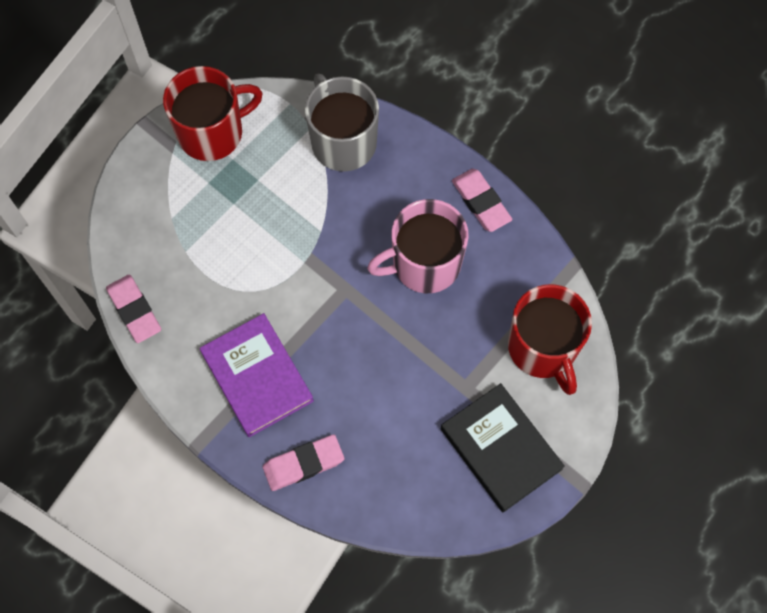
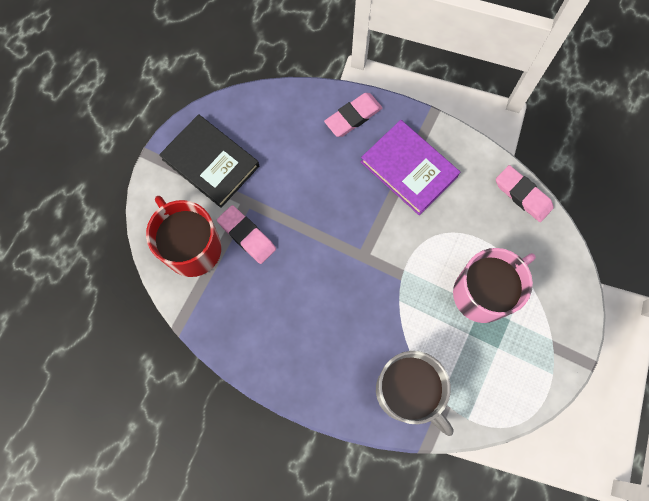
camera: 165 degrees right, 5 degrees up
red mug [163,66,263,161] -> none
pink mug [367,199,469,293] -> pink mug moved to [453,248,536,323]
pink eraser [452,169,512,232] -> pink eraser moved to [217,205,276,264]

